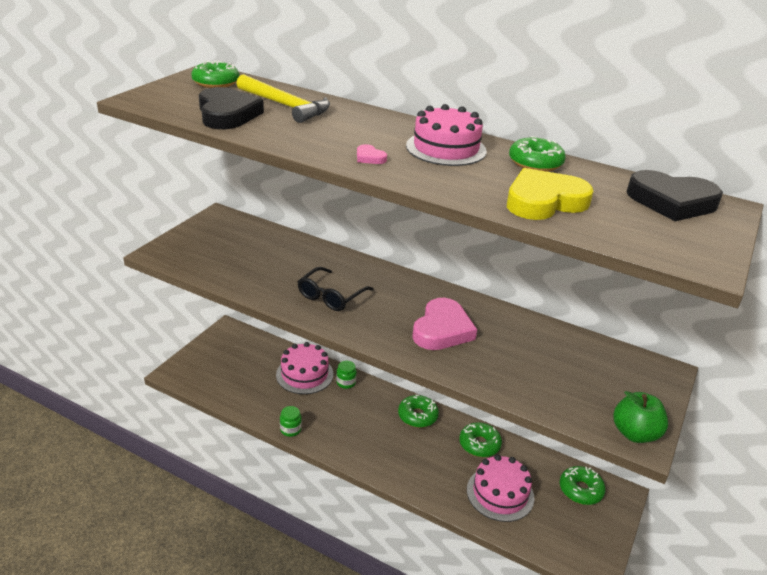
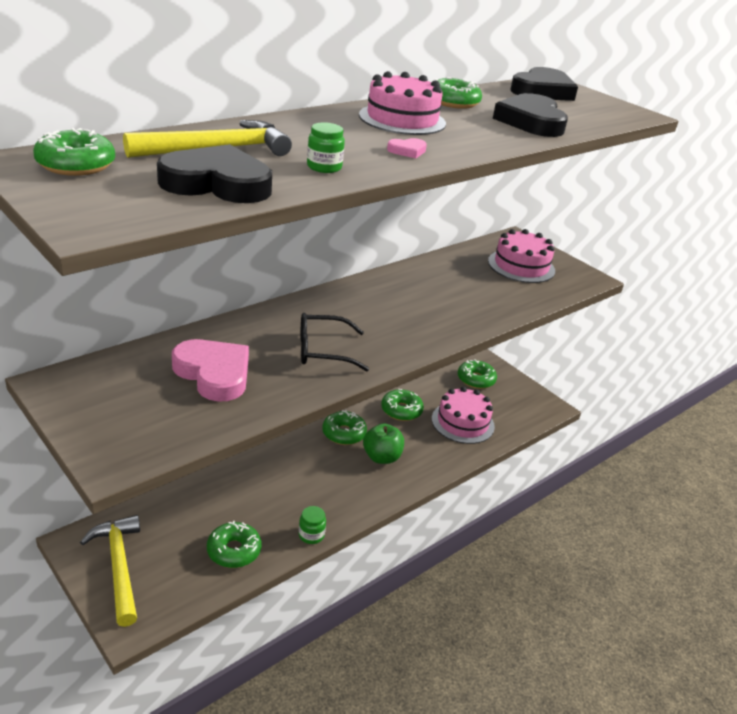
camera: 70 degrees left, 0 degrees up
pink cake [276,342,333,394] -> pink cake moved to [488,229,555,283]
black glasses [297,267,374,311] -> black glasses turned 120 degrees clockwise [300,313,369,371]
green jar [336,361,356,389] -> green jar moved to [307,122,345,173]
pink heart [412,298,477,350] -> pink heart moved to [172,339,249,402]
yellow heart [507,168,594,220] -> black heart [493,93,568,137]
green apple [613,391,668,443] -> green apple moved to [363,423,404,464]
none -> yellow hammer [80,515,140,627]
none -> green donut [207,521,262,568]

